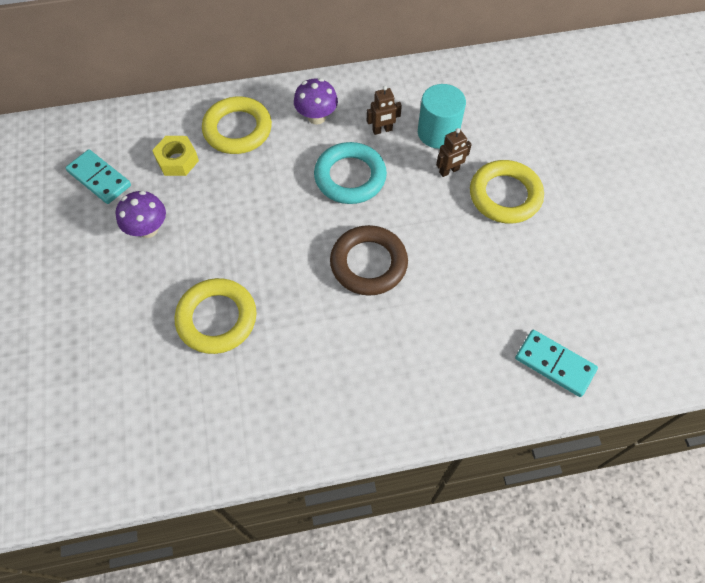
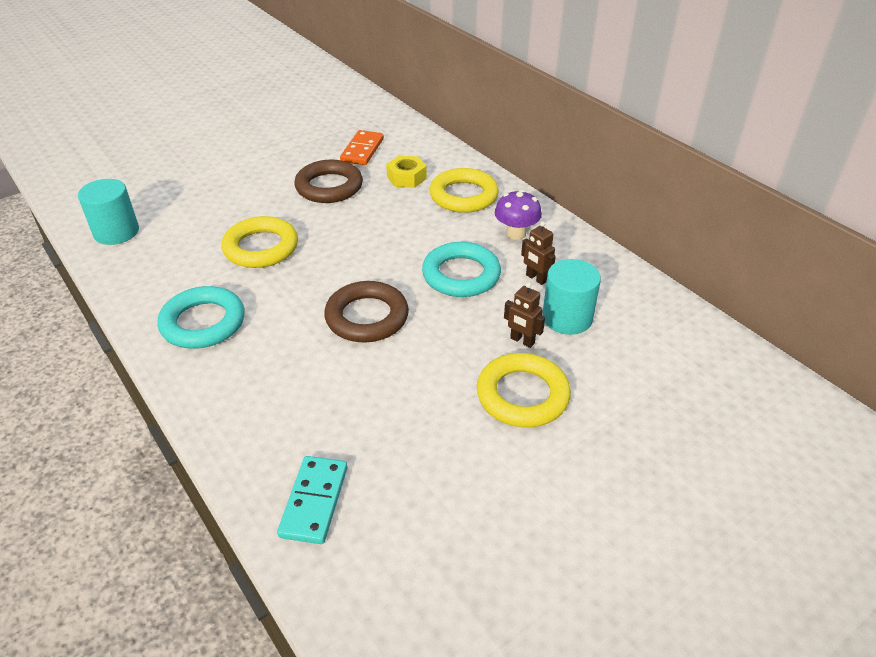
camera: 65 degrees right, 20 degrees down
turquoise domino [65,149,131,204] -> orange domino [340,130,384,165]
purple mushroom [116,191,166,238] -> brown ring [294,160,363,203]
none -> turquoise cylinder [78,179,139,245]
none -> turquoise ring [157,286,245,349]

